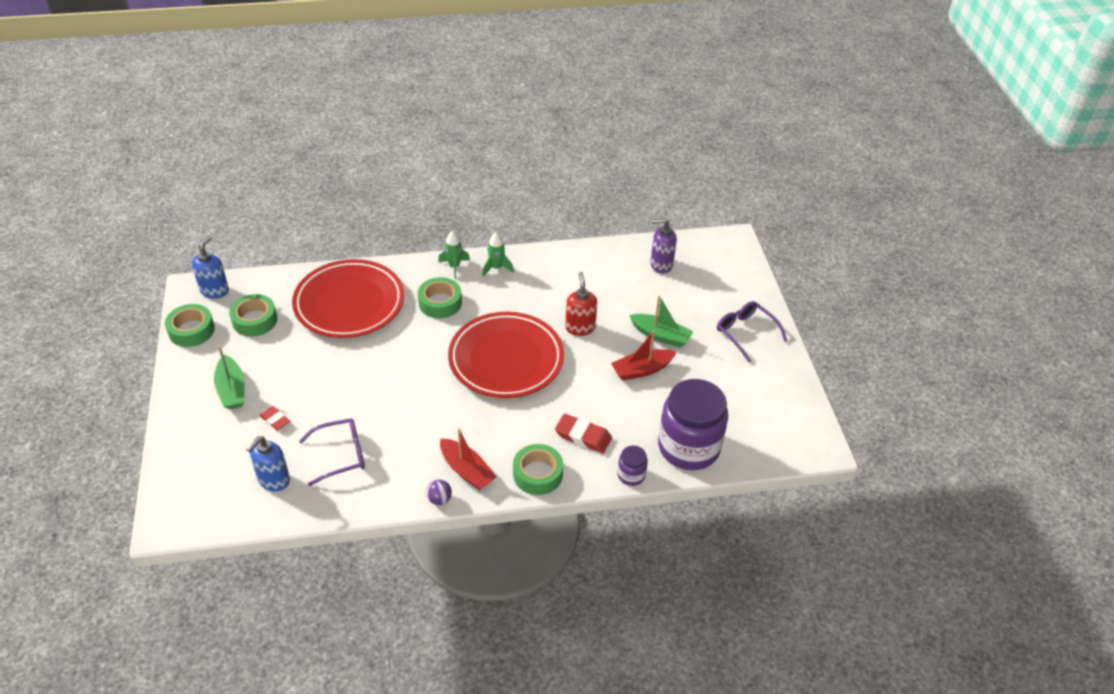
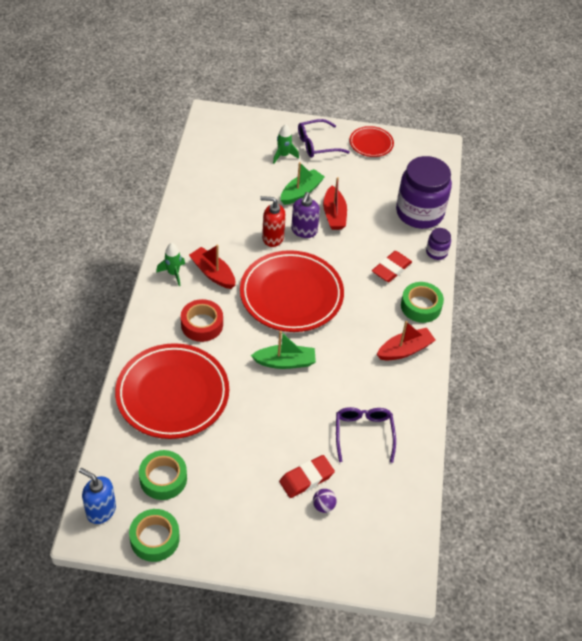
camera: 75 degrees left, 5 degrees up
green boat [214,346,245,409] -> green boat moved to [251,331,316,369]
blue soap dispenser [246,436,290,492] -> none
red eraser [259,406,290,430] -> red eraser [279,455,335,498], size x1.59
green tape [418,277,462,318] -> red tape [181,299,223,342]
purple ball [426,479,452,505] -> purple ball moved to [313,489,337,513]
green rocket [438,231,470,279] -> green rocket moved to [273,124,299,164]
purple soap dispenser [650,218,677,274] -> purple soap dispenser moved to [291,192,320,238]
none -> red boat [189,244,235,289]
none -> red plate [349,126,394,157]

